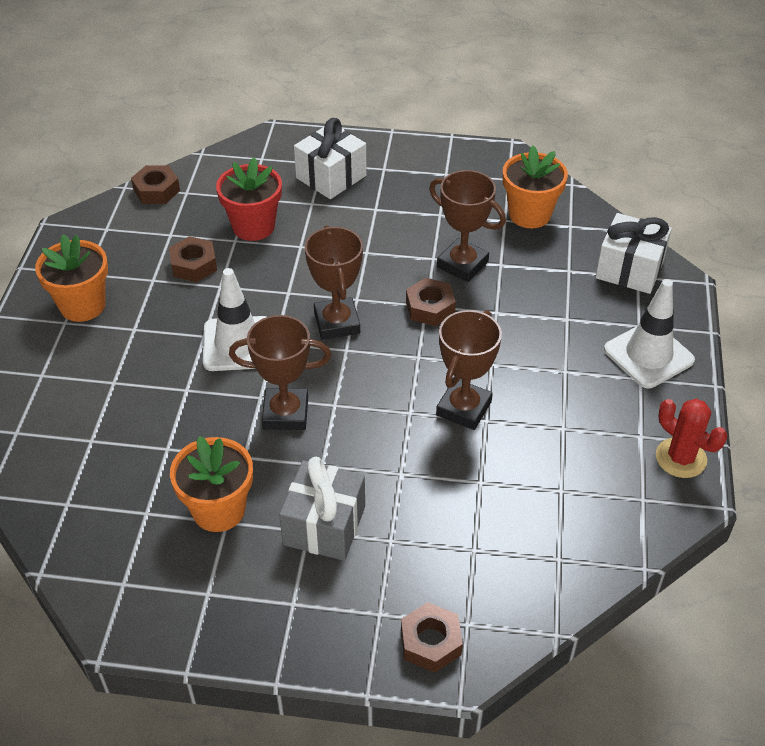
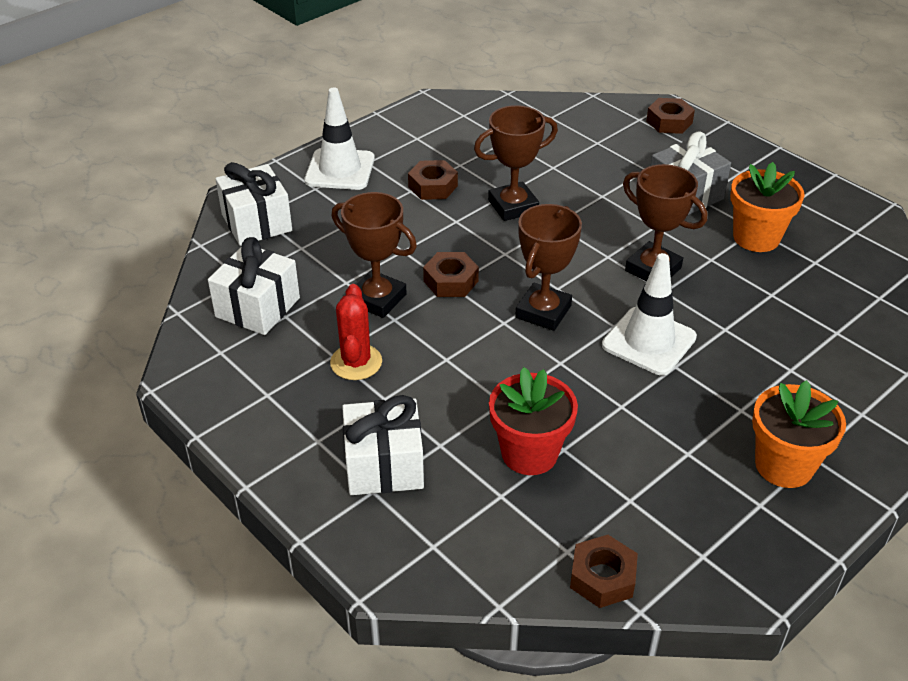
camera: 140 degrees left, 5 degrees down
brown nut [169,236,217,282] -> brown nut moved to [408,160,458,200]
brown trophy [429,170,506,282] -> brown trophy turned 45 degrees counterclockwise [332,192,417,318]
orange flower pot [503,145,568,228] -> white gift [208,237,300,335]
red cactus [656,399,727,478] -> red cactus moved to [330,284,382,380]

